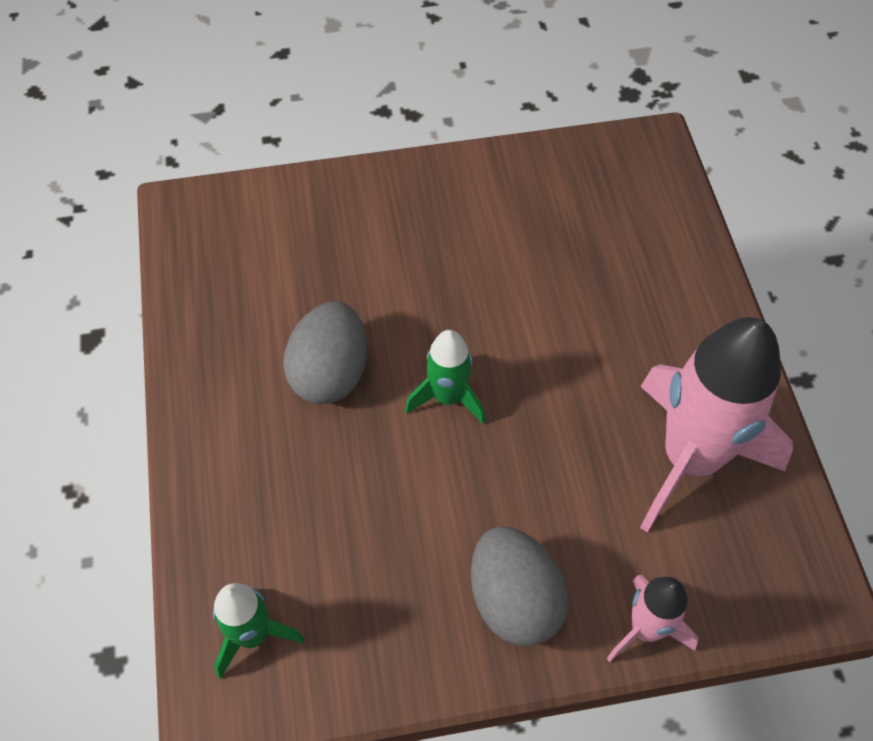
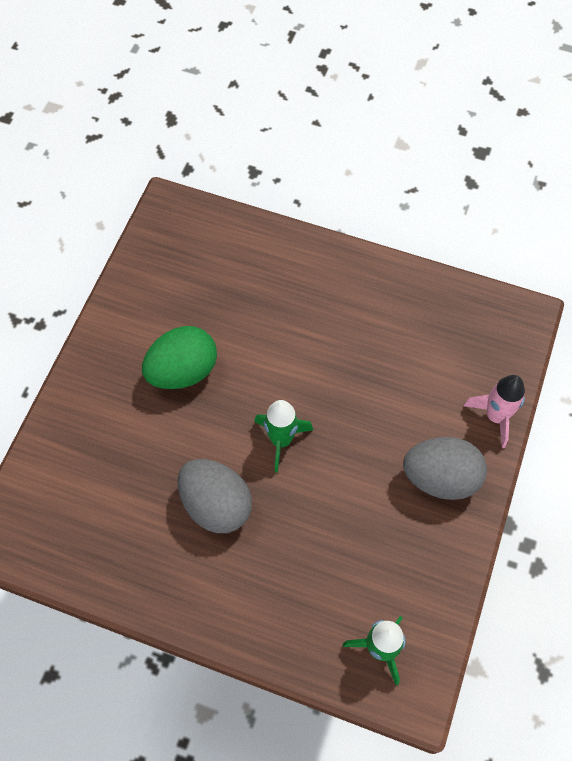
camera: 60 degrees left, 5 degrees up
pink rocket [640,317,793,533] -> none
none -> green egg [142,326,217,389]

